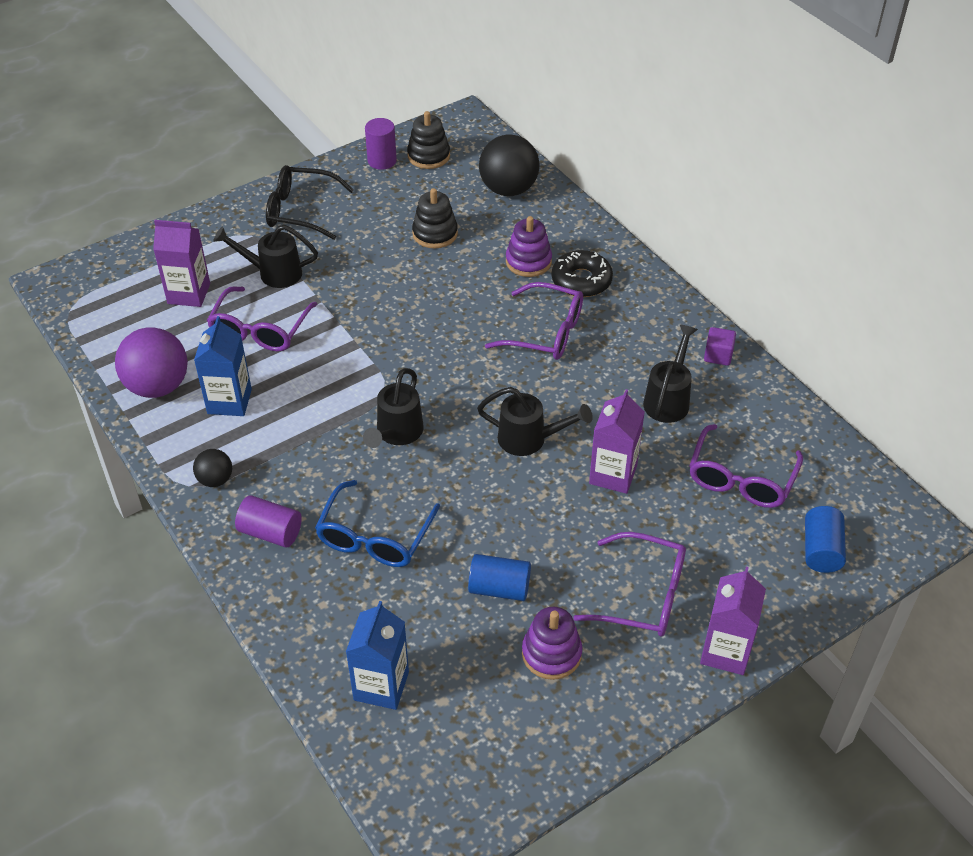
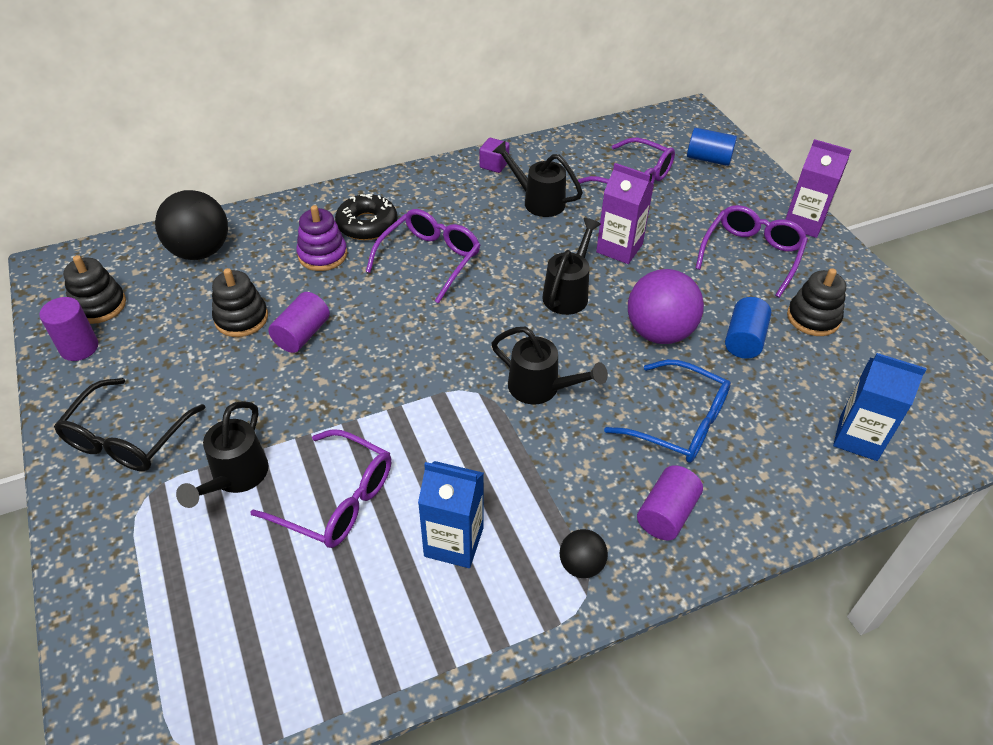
camera: 80 degrees left, 0 degrees up
purple ball [115,327,188,398] -> purple ball moved to [628,269,704,344]
purple carton [153,220,210,307] -> none
purple stacking toy [522,607,582,680] -> black stacking toy [787,268,846,336]
none -> purple cylinder [268,292,330,353]

